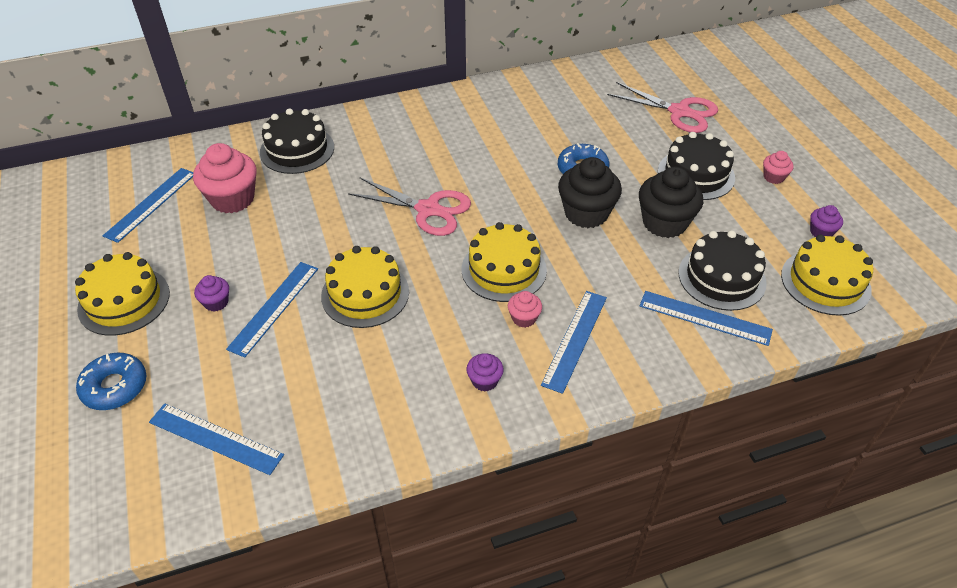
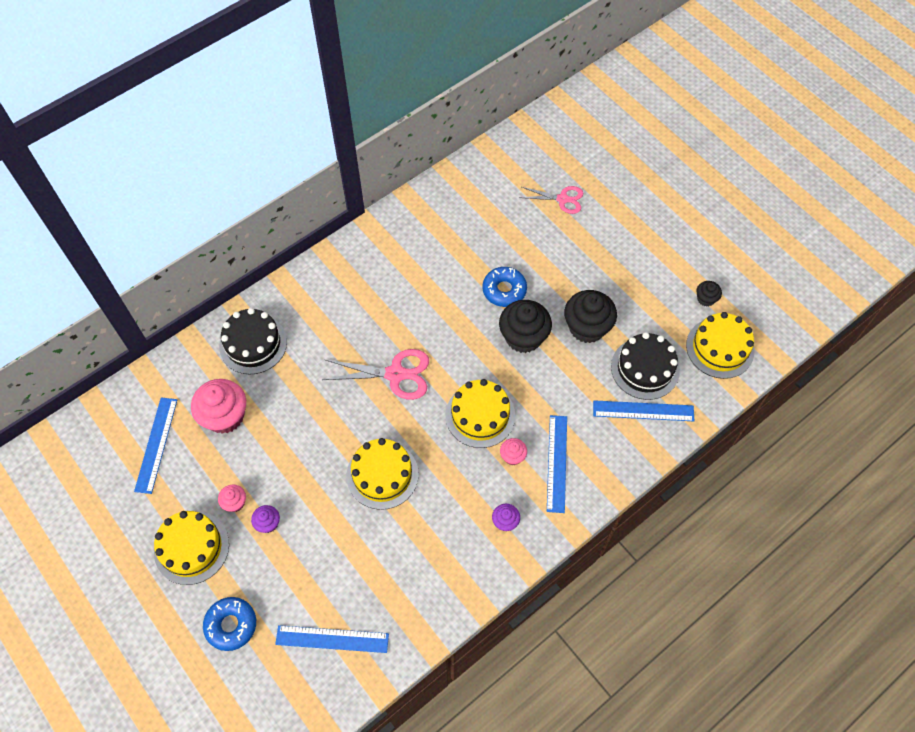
camera: 20 degrees left, 15 degrees up
blue ruler [226,262,318,358] -> none
pink scissors [607,82,718,133] -> pink scissors [519,186,583,214], size x0.66
black cake [658,132,735,200] -> none
pink cupcake [763,151,793,184] -> pink cupcake moved to [218,485,246,512]
purple cupcake [810,205,843,237] -> black cupcake [696,281,722,307]

